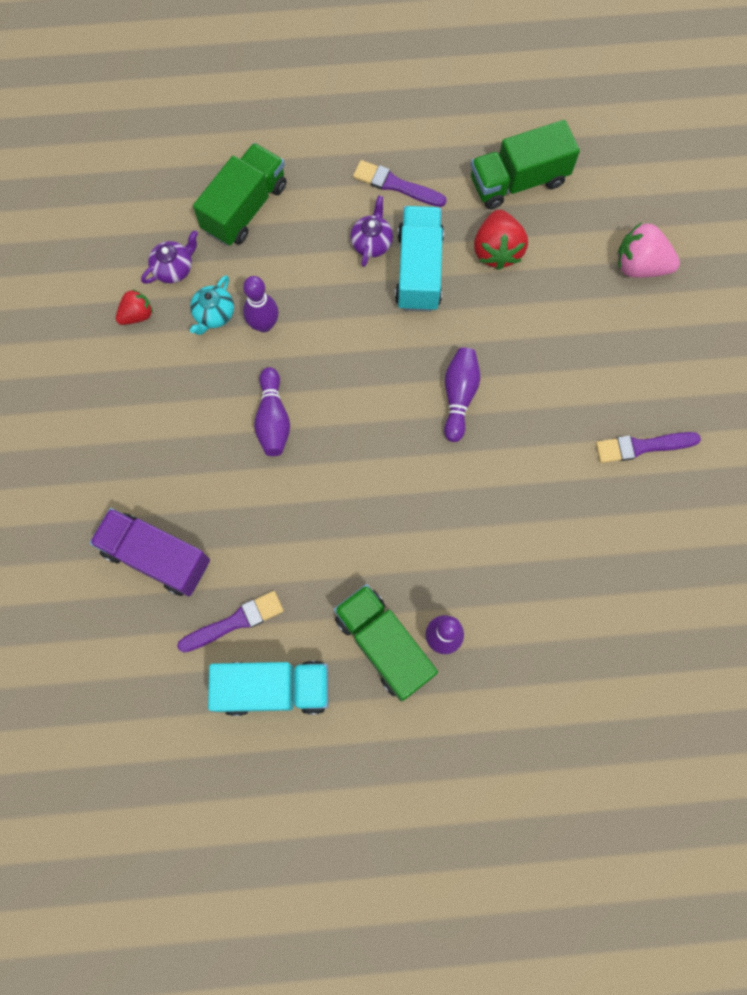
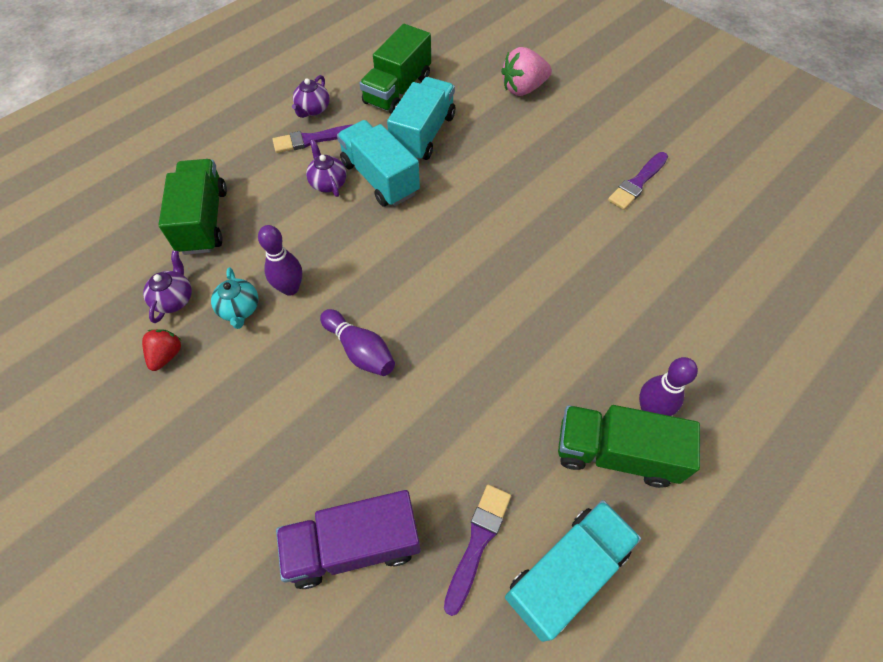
camera: 40 degrees left, 15 degrees down
purple bowling pin [444,348,480,442] -> none
red strawberry [474,210,528,270] -> turquoise truck [387,77,455,160]
none -> purple teapot [292,75,330,118]

